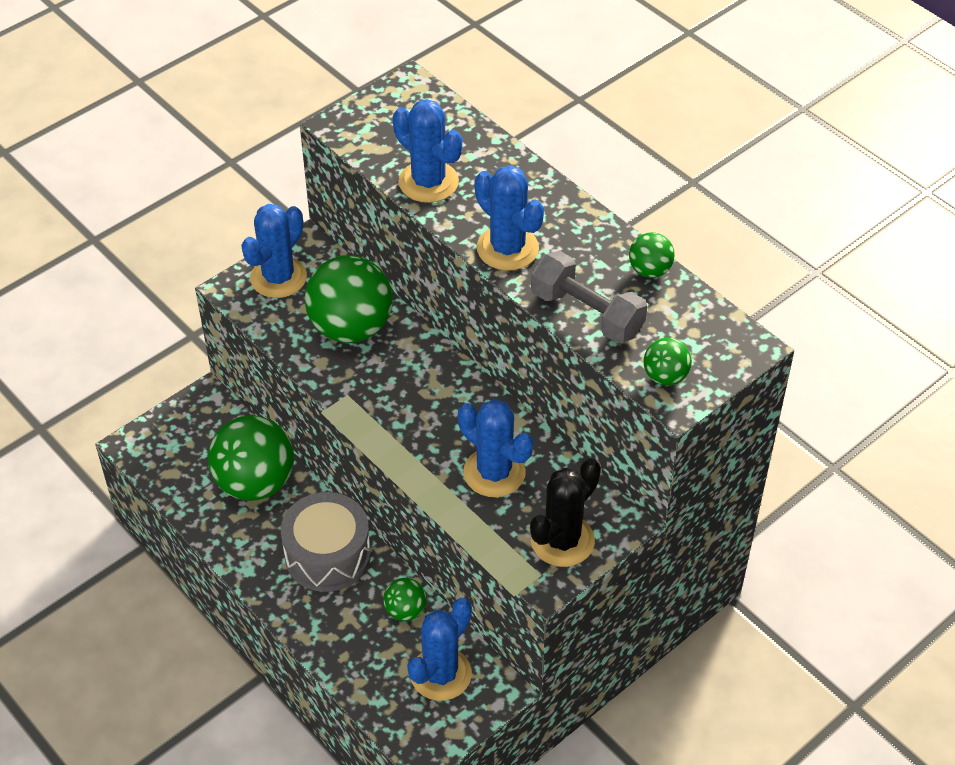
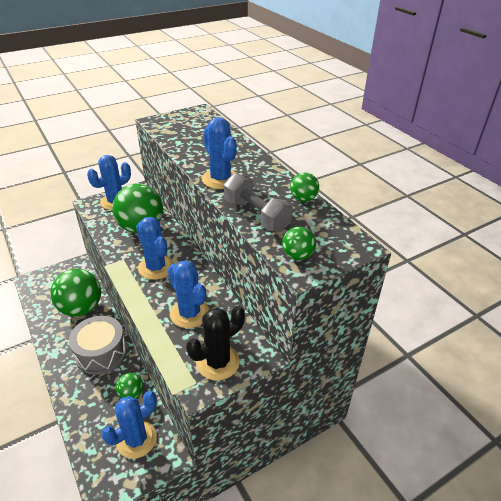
camera: 10 degrees right, 10 degrees down
blue cactus [393,99,462,203] -> blue cactus moved to [136,217,174,280]

